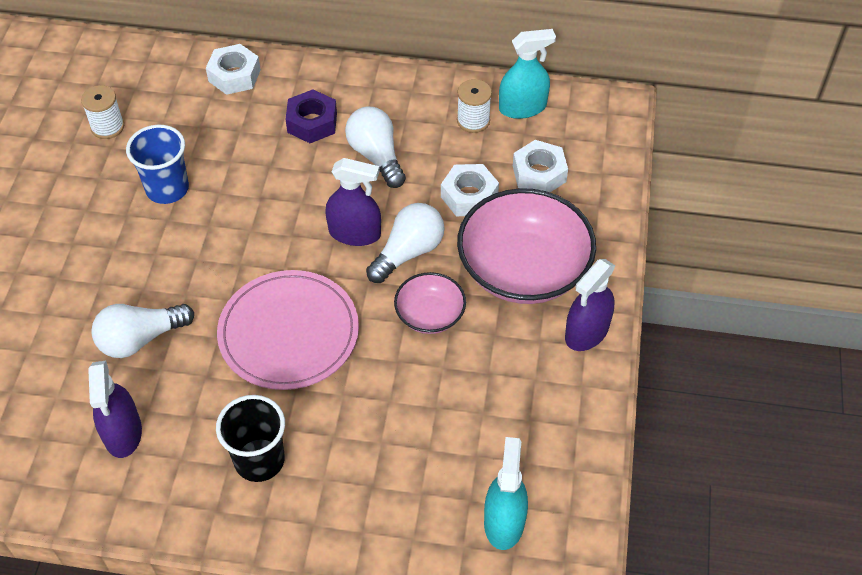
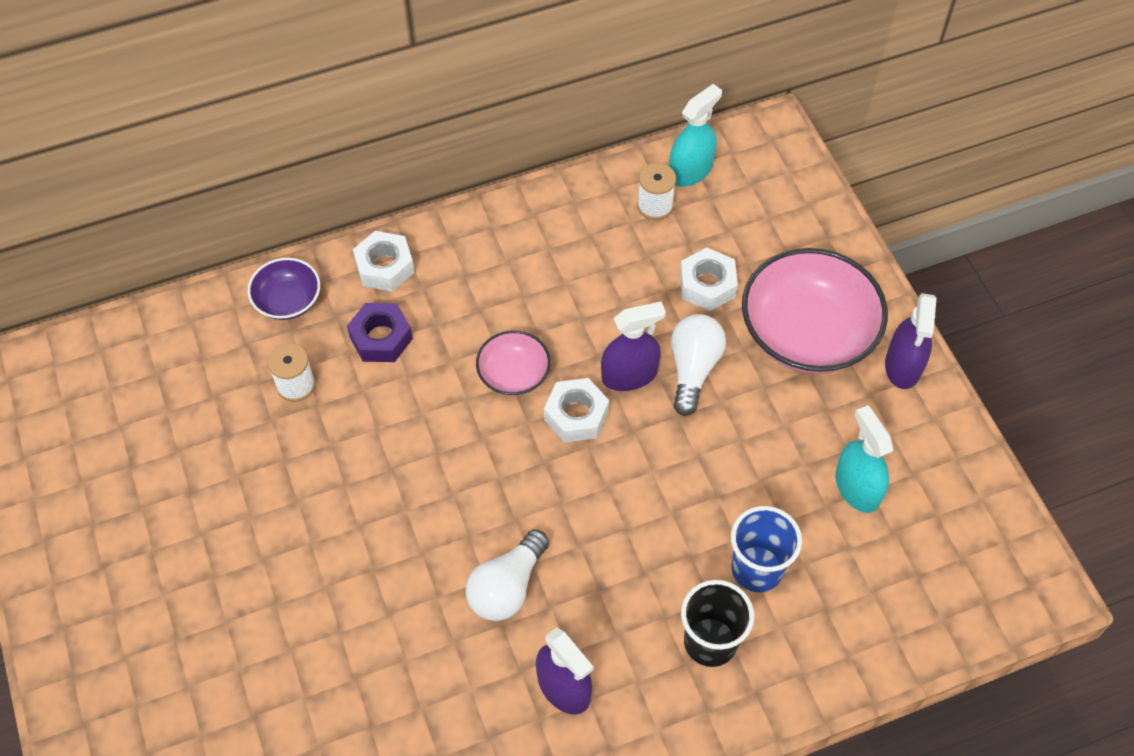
camera: 30 degrees left, 5 degrees up
blue cup [126,125,189,204] -> blue cup moved to [731,506,802,592]
pink plate [217,270,359,390] -> none
purple nut [285,90,337,143] -> purple nut moved to [347,303,413,362]
white light bulb [345,107,406,188] -> none
pink bowl [394,272,466,334] -> pink bowl moved to [476,330,551,396]
turquoise spray bottle [484,437,528,550] -> turquoise spray bottle moved to [835,405,893,513]
white nut [513,140,568,192] -> white nut moved to [544,378,609,443]
none -> purple bowl [248,258,320,320]

